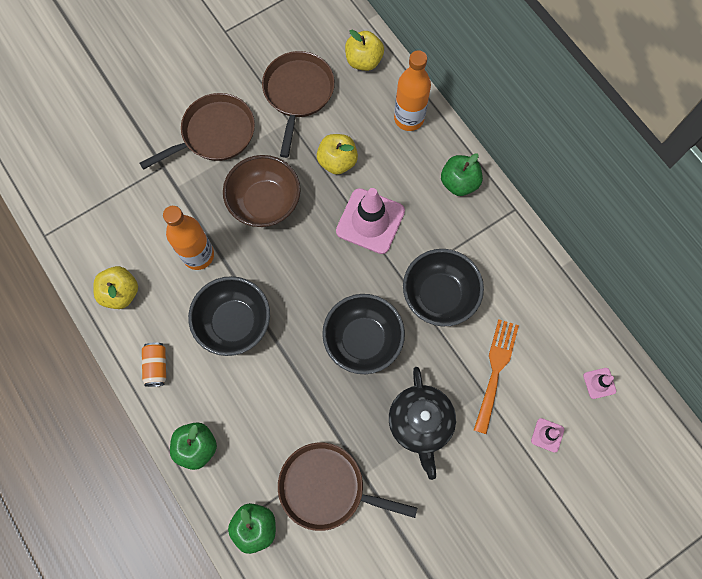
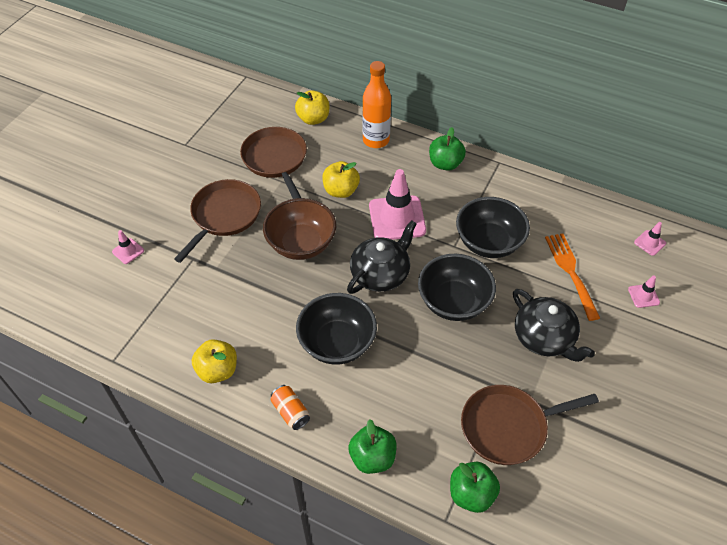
camera: 30 degrees left, 20 degrees down
orange bottle [163,206,214,270] -> none
none -> pink traffic cone [112,230,144,264]
none -> black teapot [347,220,417,294]

